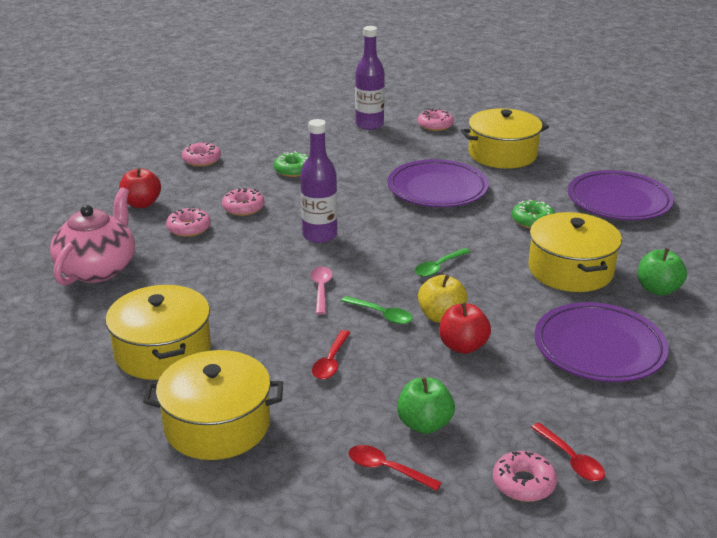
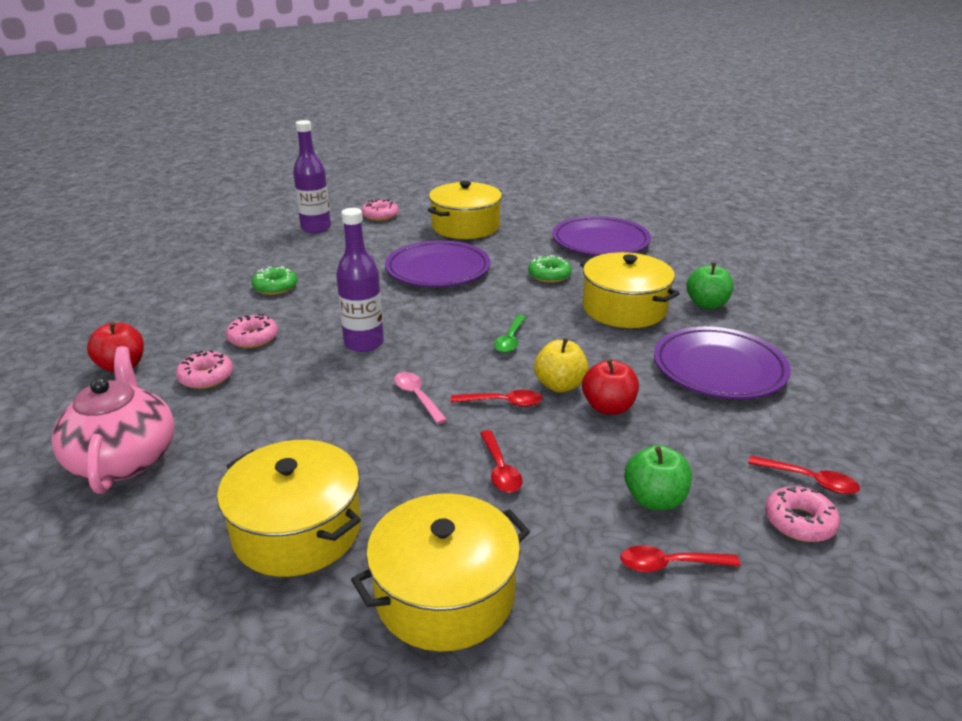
camera: 30 degrees left, 0 degrees up
pink donut [182,141,221,167] -> none
green spoon [341,296,413,324] -> red spoon [451,390,542,407]

